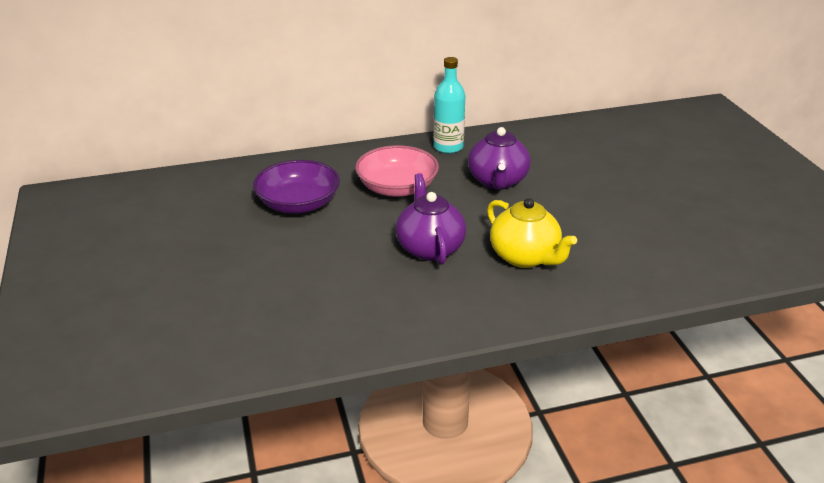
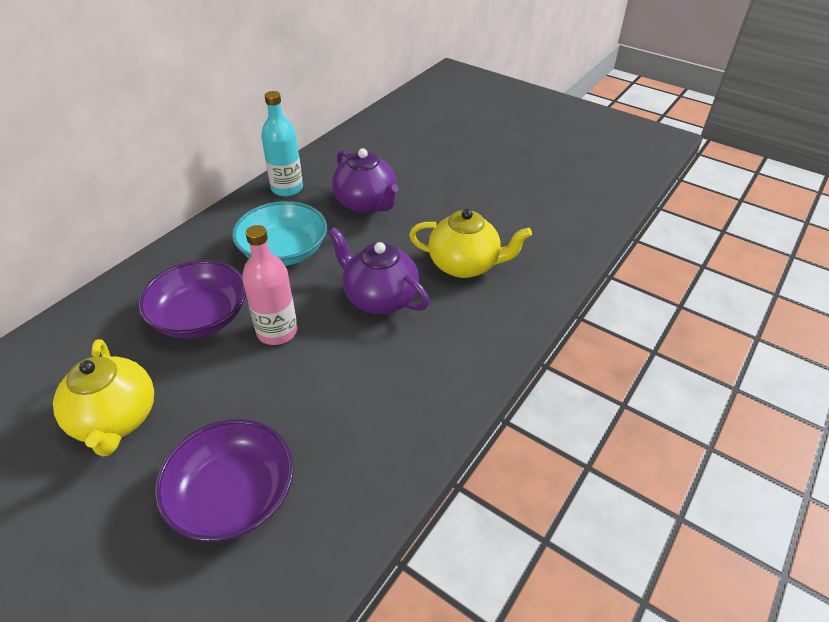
camera: 40 degrees left, 10 degrees up
pink bowl [355,145,439,197] -> turquoise bowl [232,201,327,266]
none -> yellow teapot [53,339,154,457]
none -> purple bowl [155,419,294,542]
none -> pink bottle [242,225,298,345]

